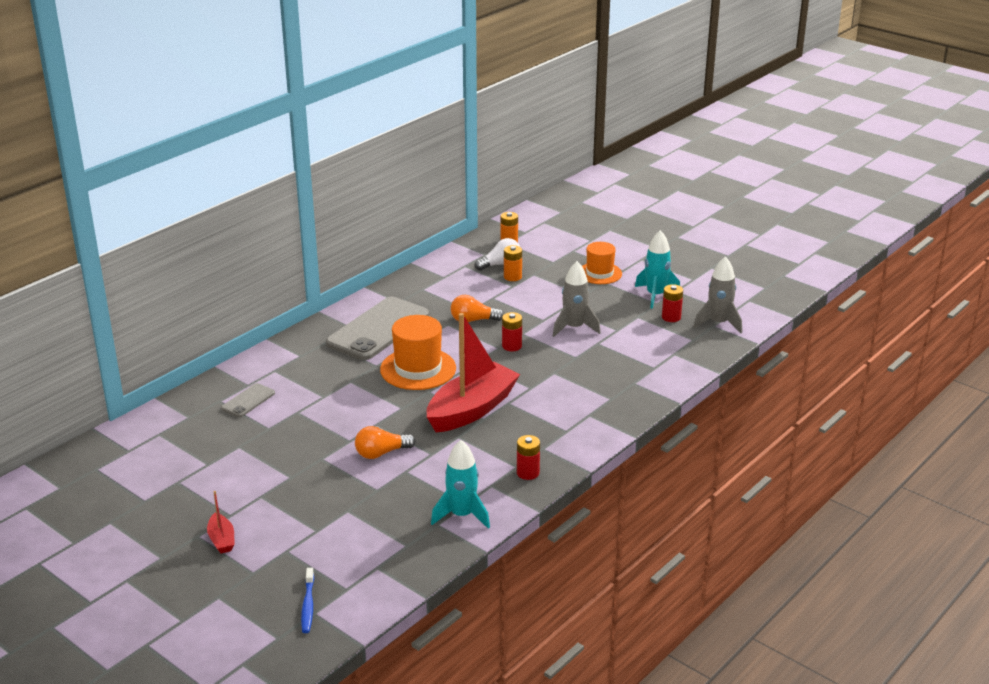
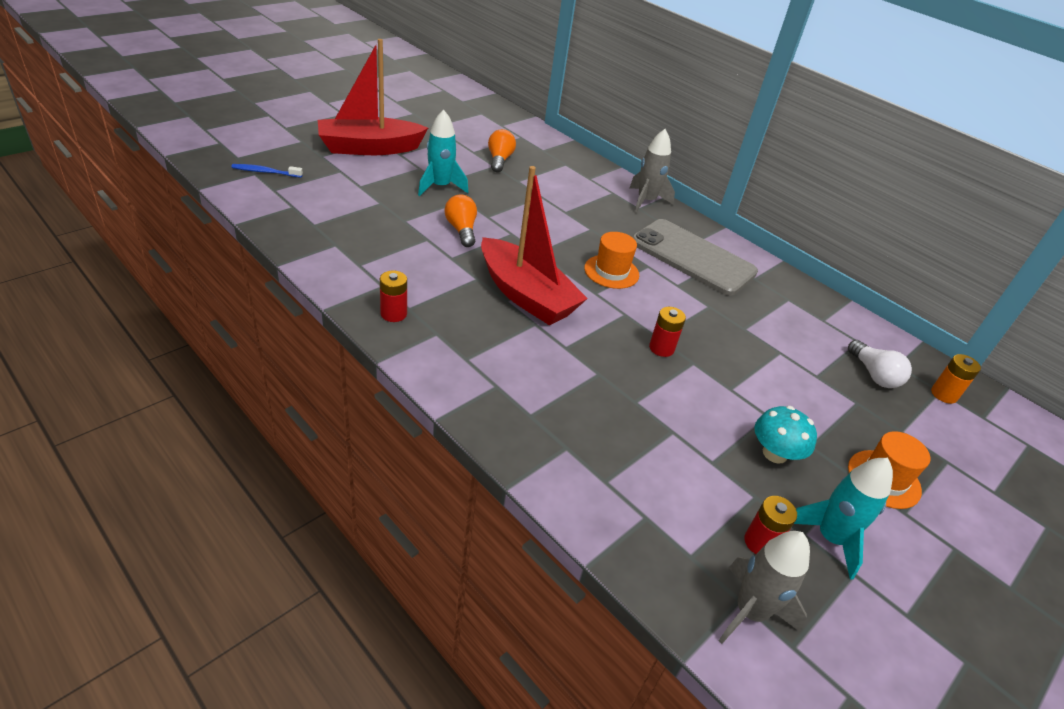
camera: 90 degrees right, 10 degrees up
red boat [207,491,235,554] -> red boat [318,39,428,155], size x2.36
grey phone [221,383,275,417] -> none
orange hat [380,315,456,390] -> orange hat [584,232,639,289], size x0.66
turquoise rocket [431,440,490,529] -> turquoise rocket moved to [418,110,469,196]
orange light bulb [451,295,504,322] -> orange light bulb moved to [488,129,516,173]
orange battery [504,245,522,281] -> none
grey rocket [553,261,601,337] -> grey rocket moved to [630,129,675,213]
none -> turquoise mushroom [754,406,817,464]

